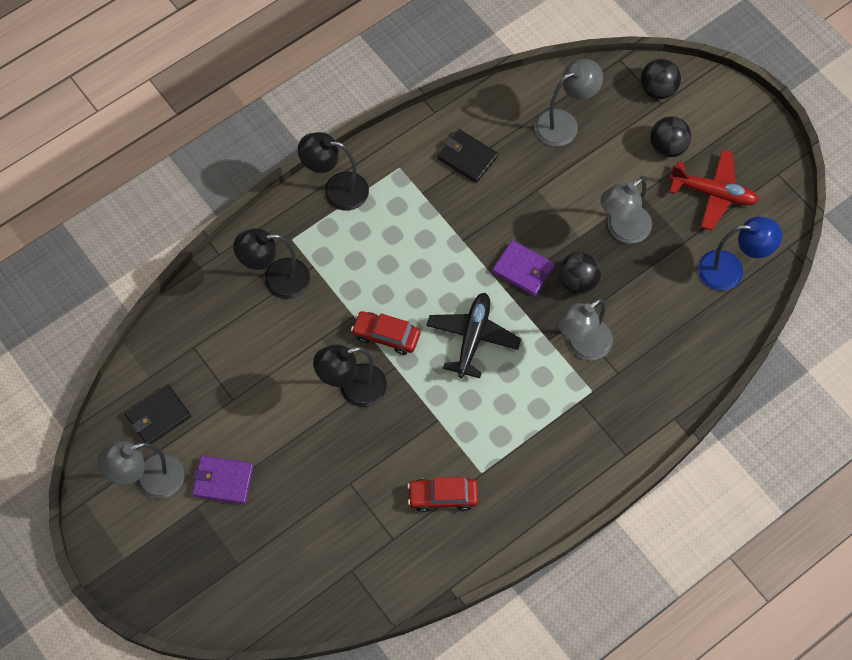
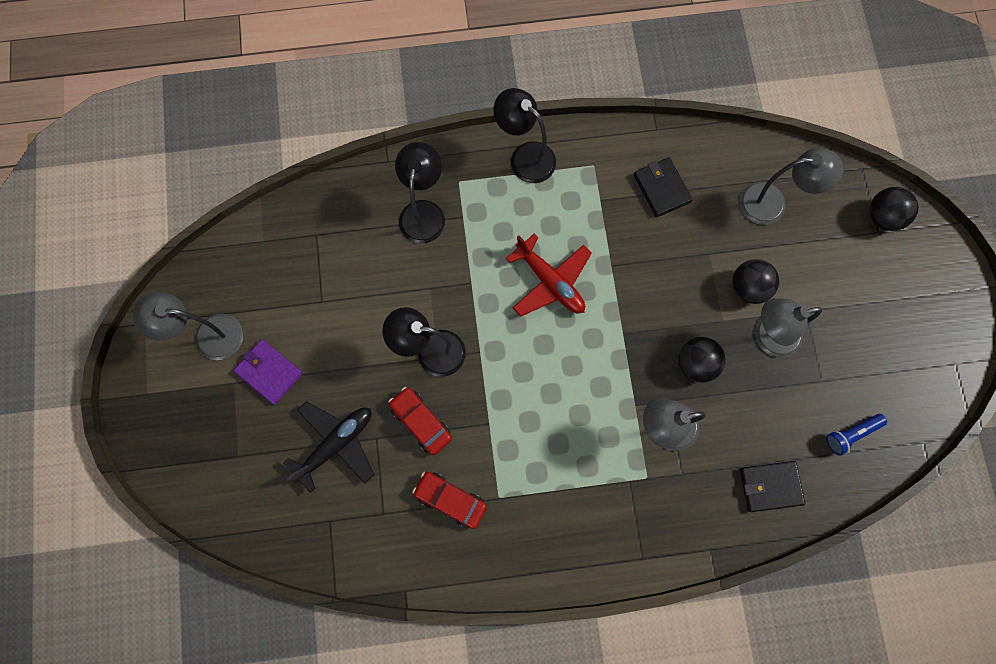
camera: 30 degrees right, 10 degrees up
black wallet [125,385,191,444] -> black wallet moved to [740,461,805,512]
black lamp [233,228,310,299] -> black lamp turned 75 degrees clockwise [395,142,445,243]
red car [351,311,420,355] -> red car moved to [388,387,452,455]
black plane [426,293,521,378] -> black plane moved to [283,401,375,493]
purple wallet [492,240,555,296] -> none
black ball [650,116,691,157] -> black ball moved to [732,259,779,304]
red plane [670,150,759,230] -> red plane moved to [506,234,592,316]
blue lamp [698,216,782,291] -> blue flashlight [826,414,887,456]

